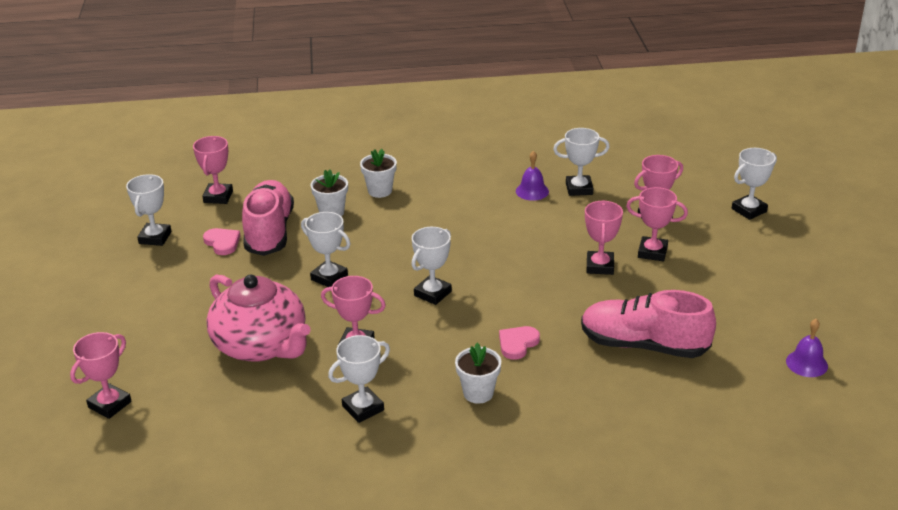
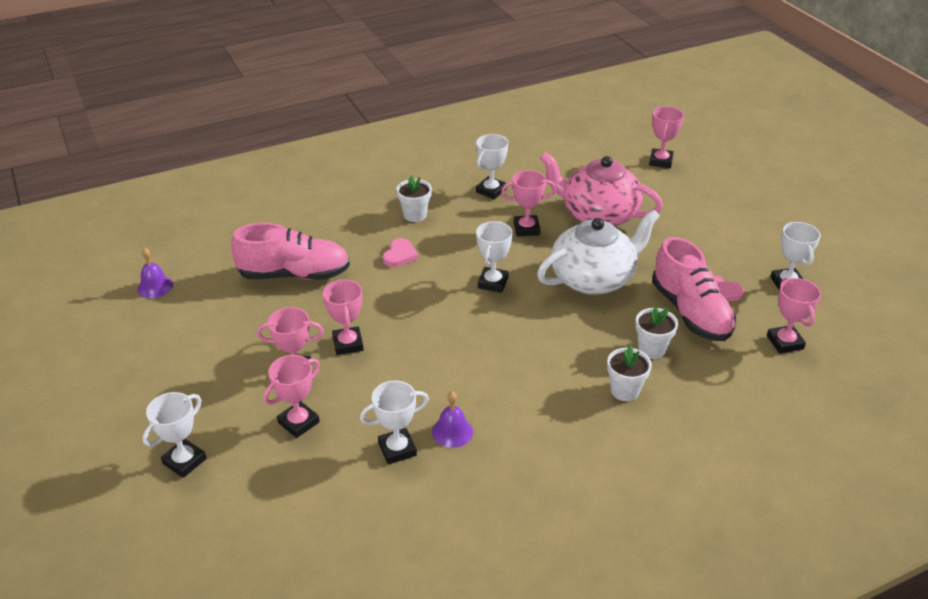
camera: 160 degrees right, 5 degrees up
white trophy [301,212,351,287] -> white teapot [537,209,660,295]

